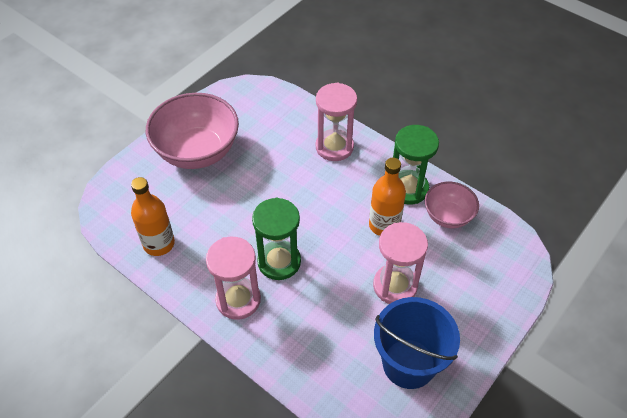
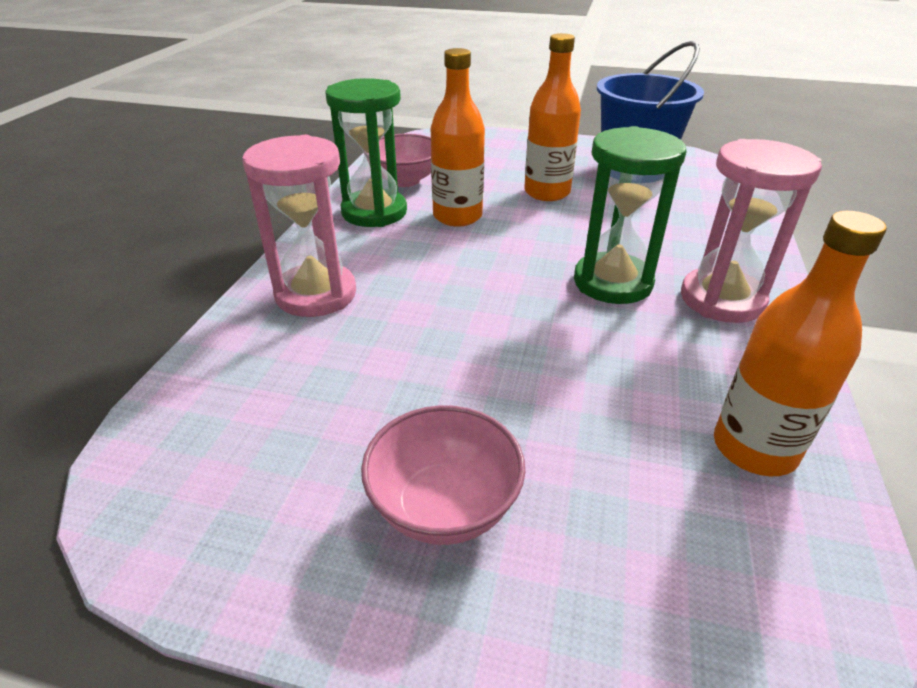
camera: 115 degrees left, 15 degrees down
pink bowl [146,93,239,169] -> pink bowl [361,405,525,545], size x0.56
pink hourglass [373,222,428,304] -> orange bottle [524,33,581,201]

